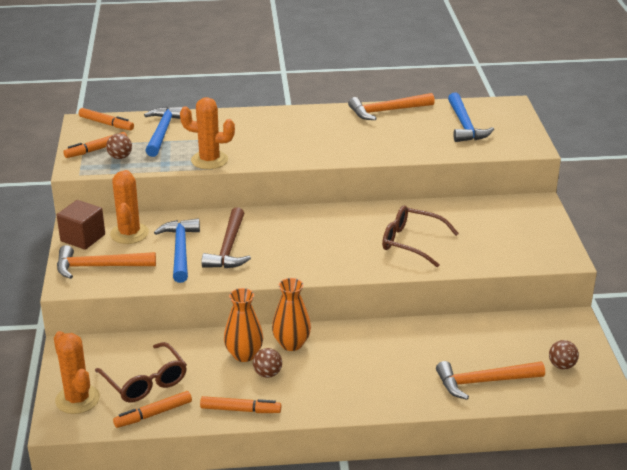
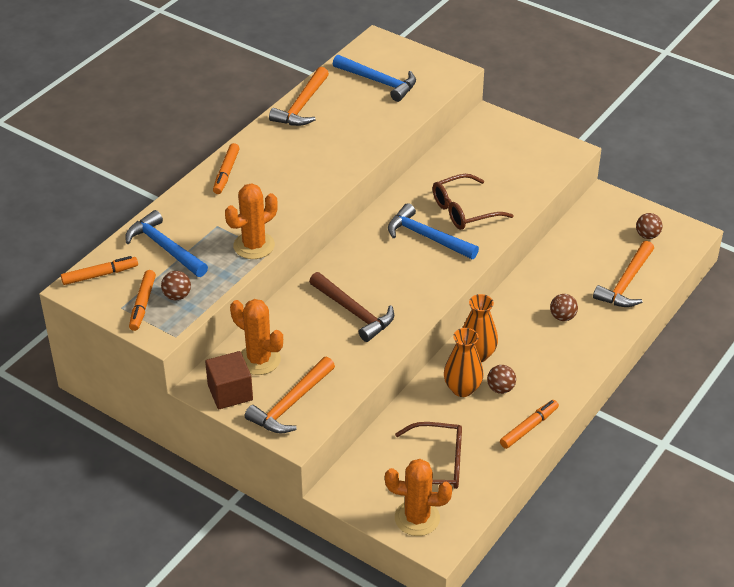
camera: 50 degrees left, 10 degrees up
orange marker [113,391,192,428] -> orange marker moved to [213,143,240,194]
blue hammer [154,219,200,283] -> blue hammer moved to [388,203,479,259]
none -> brown ball [550,294,578,321]

